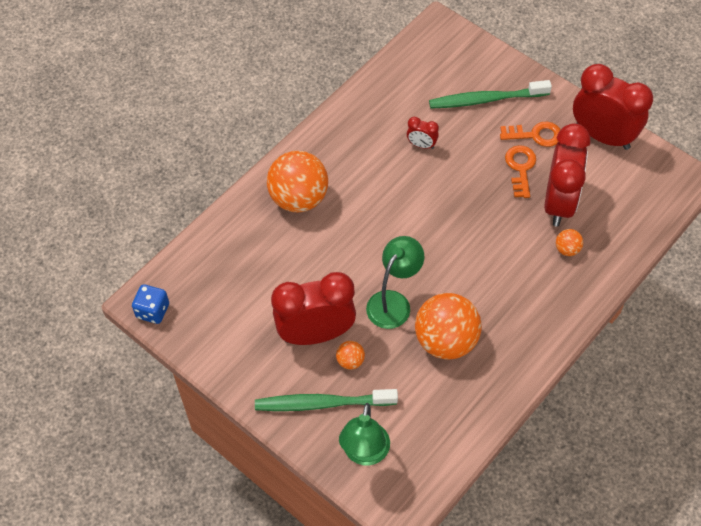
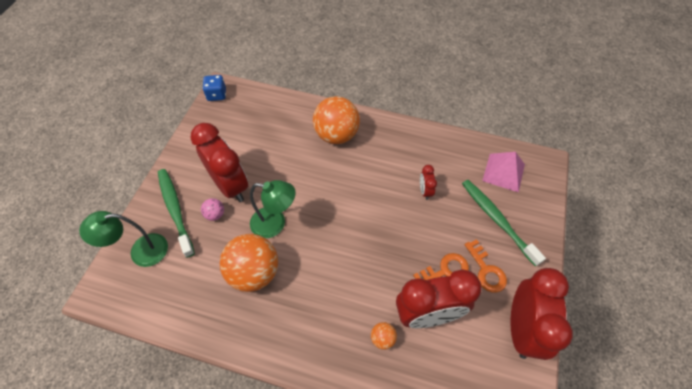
camera: 65 degrees right, 0 degrees up
orange ball [336,341,365,370] -> pink ball [201,198,224,221]
none -> pink pyramid [482,152,525,192]

